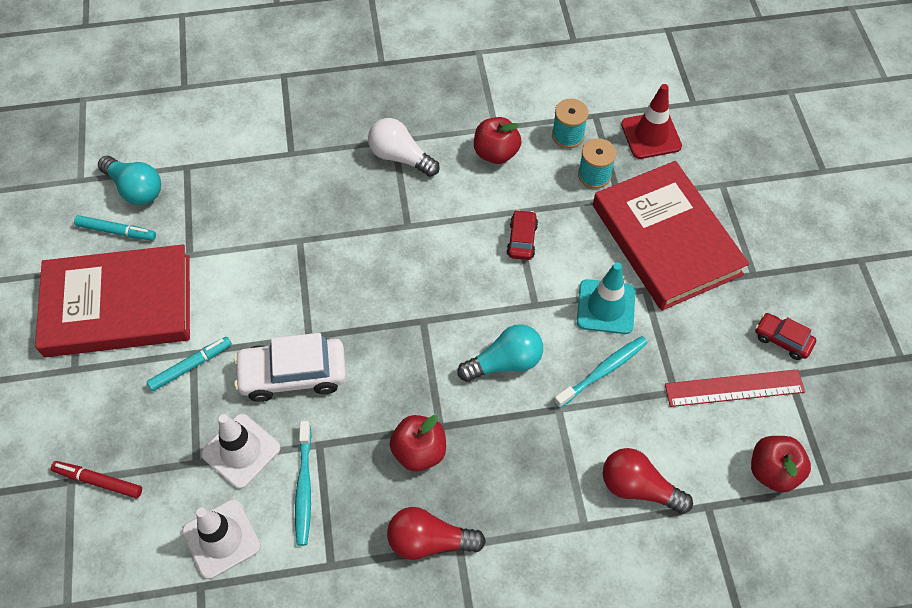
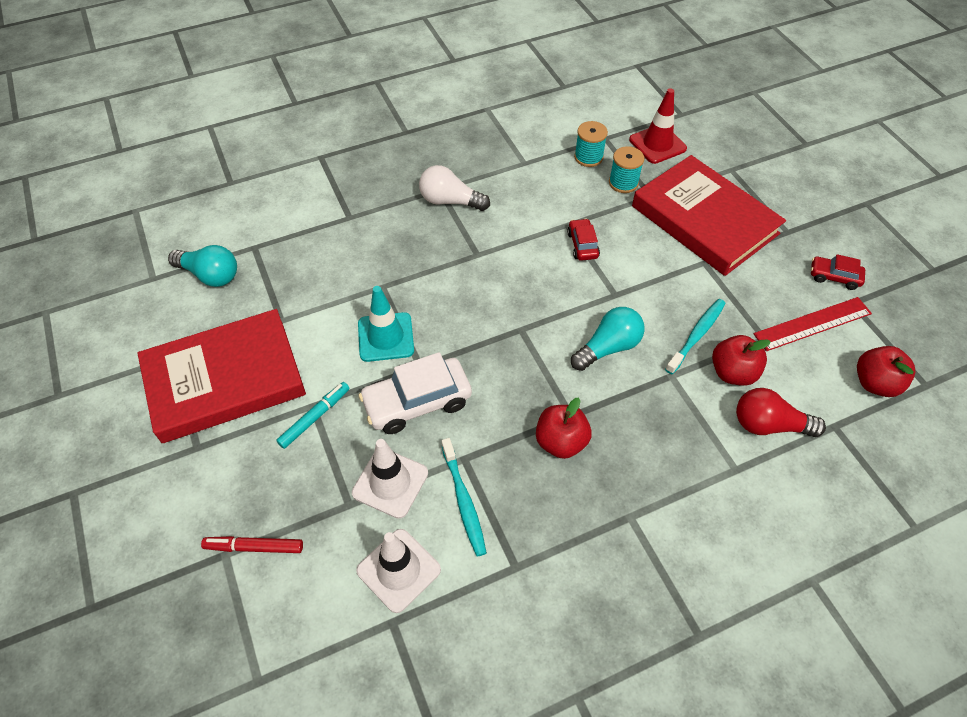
camera: 15 degrees left, 5 degrees down
turquoise marker [74,215,156,241] -> none
red light bulb [387,507,486,560] -> none
red apple [474,117,522,164] -> red apple moved to [712,335,771,386]
turquoise traffic cone [577,262,635,334] -> turquoise traffic cone moved to [358,286,414,362]

